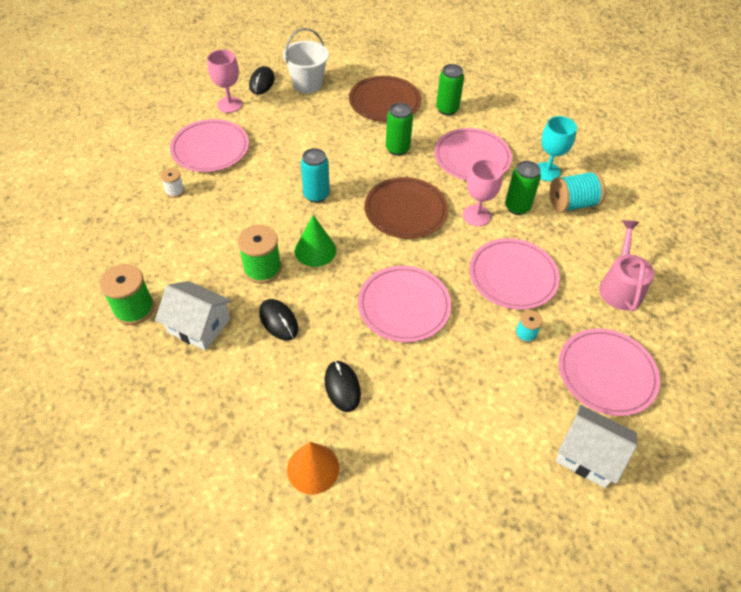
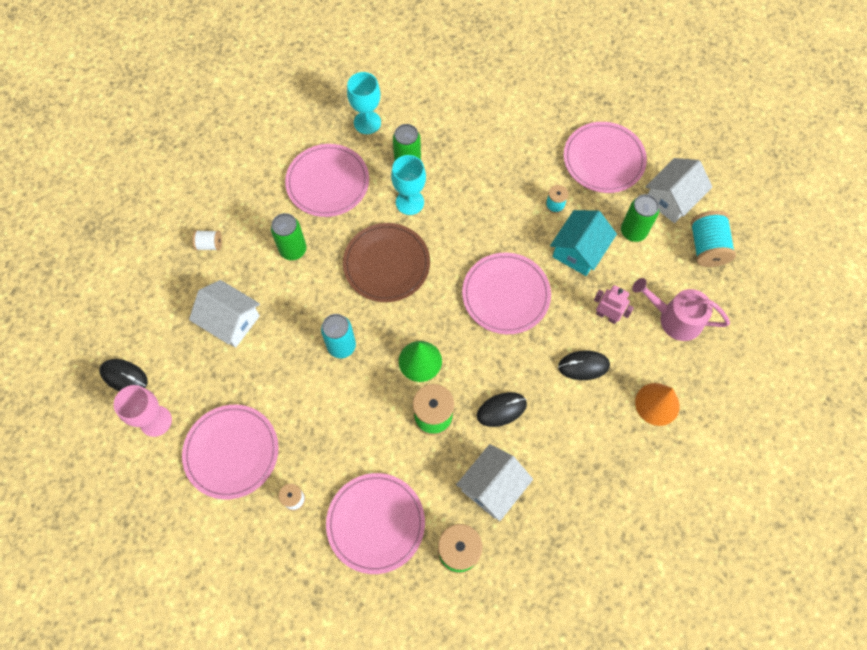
camera: 75 degrees left, 15 degrees up
white bucket [283,28,329,93] -> none
brown plate [349,76,421,122] -> white spool [192,230,222,251]
green can [436,64,464,116] -> green can moved to [621,194,659,242]
pink goblet [463,159,503,226] -> turquoise goblet [391,155,426,215]
pink plate [469,238,560,310] -> pink plate moved to [326,473,425,574]
turquoise spool [550,171,606,213] -> turquoise spool moved to [691,211,736,267]
pink watering can [599,220,654,311] -> pink watering can moved to [632,278,730,341]
none -> white house [189,280,260,348]
none -> turquoise house [550,210,617,276]
none -> pink robot [594,285,634,324]

